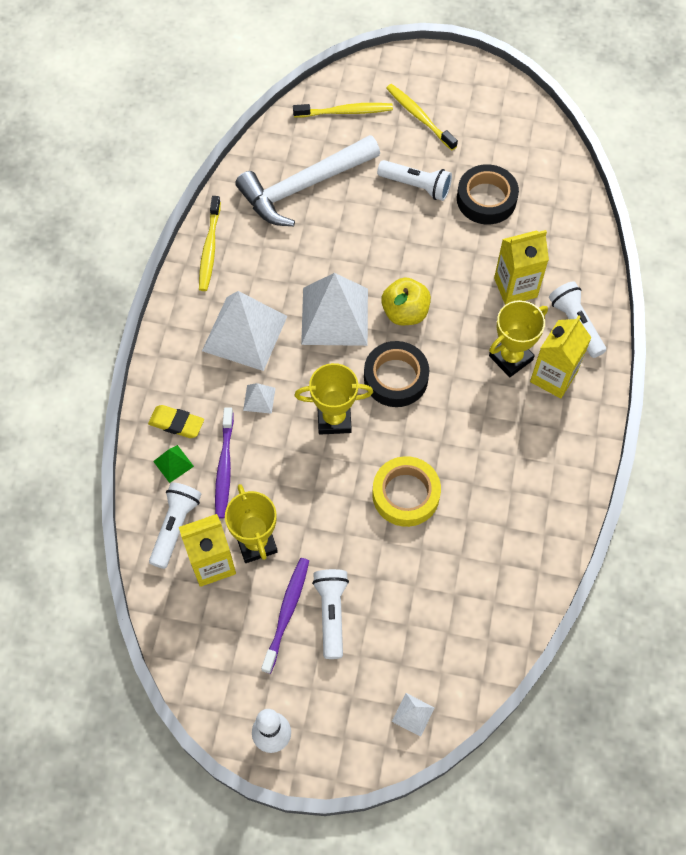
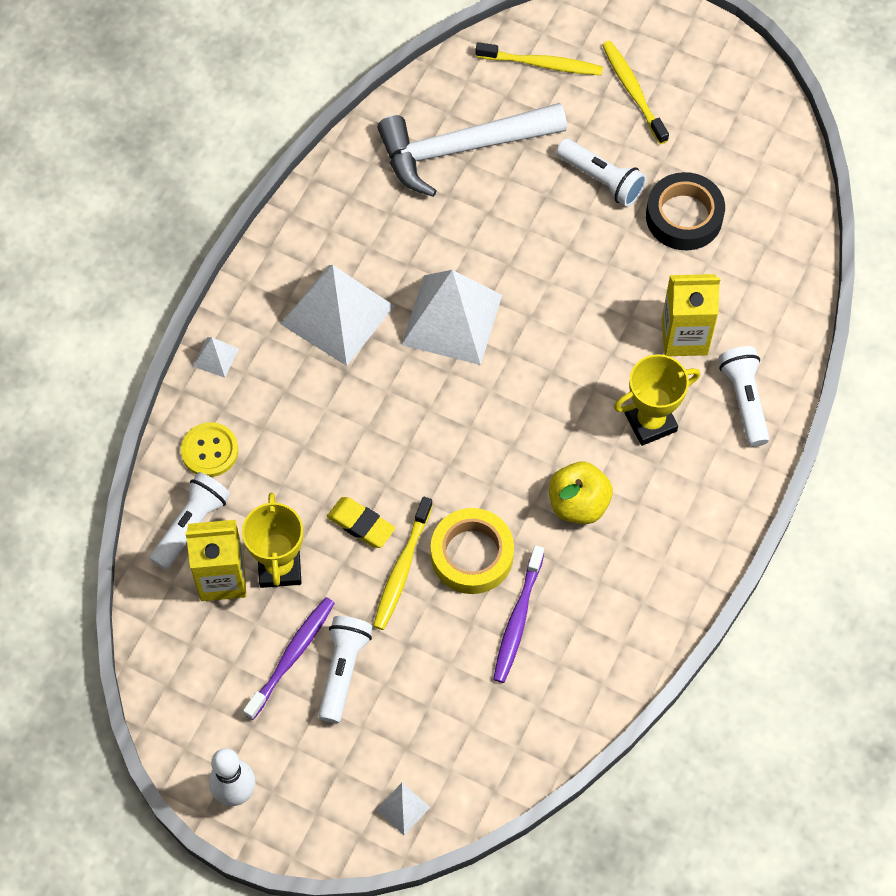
camera: 15 degrees right, 0 degrees up
yellow eraser [148,405,204,438] -> yellow eraser moved to [327,497,395,548]
green pyramid [153,445,194,483] -> yellow button [181,422,238,477]
yellow toothbrush [199,196,221,291] -> yellow toothbrush moved to [373,497,433,630]
purple toothbrush [215,407,234,519] -> purple toothbrush moved to [493,545,544,683]
white pyramid [243,383,275,414] -> white pyramid moved to [193,337,239,378]
yellow trophy [295,363,373,434] -> none
black tape [364,341,429,407] -> none
yellow apple [381,278,431,325] -> yellow apple moved to [549,462,613,524]
yellow carton [530,315,592,398] -> none

